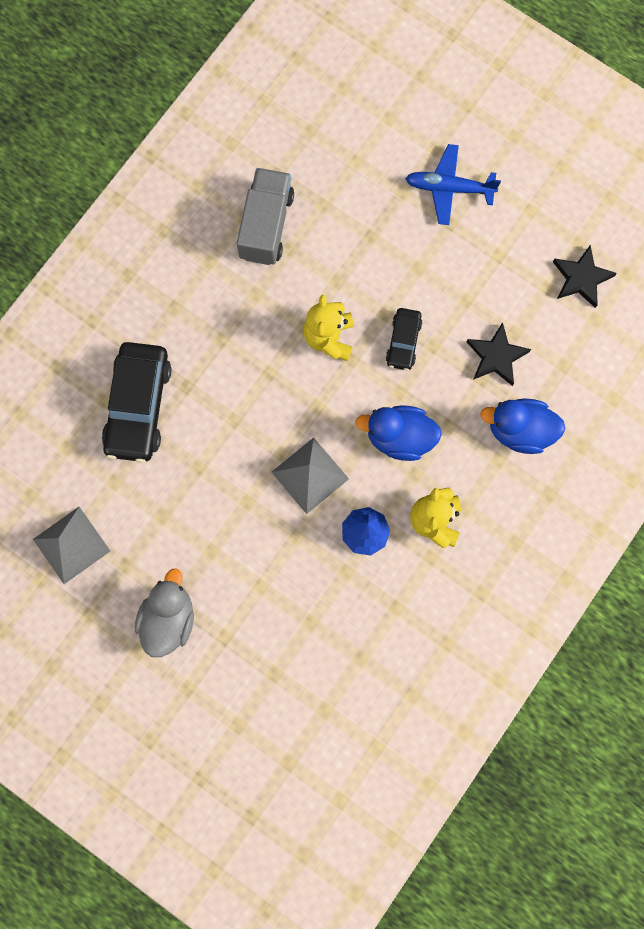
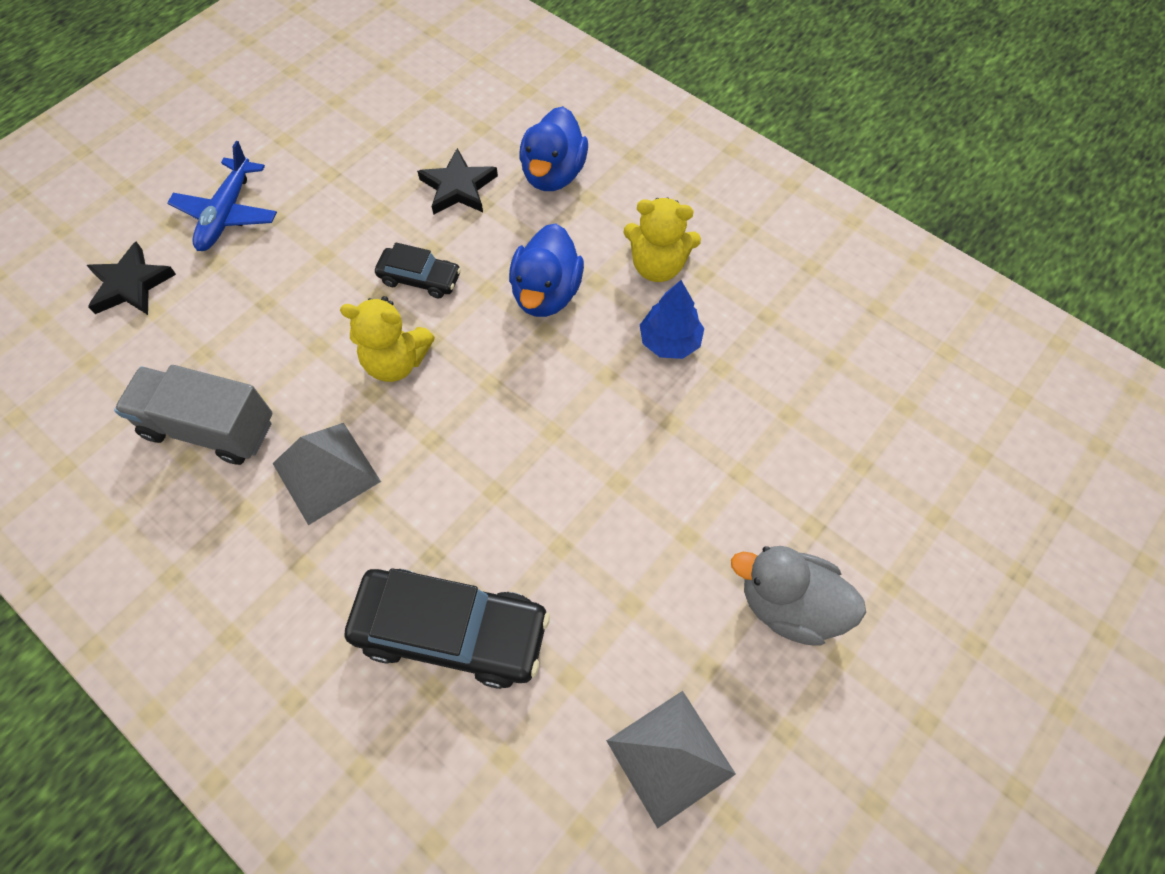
camera: 85 degrees left, 15 degrees down
grey pyramid [271,437,349,514] -> grey pyramid moved to [272,423,381,525]
black star [553,245,617,308] -> black star moved to [86,242,176,315]

